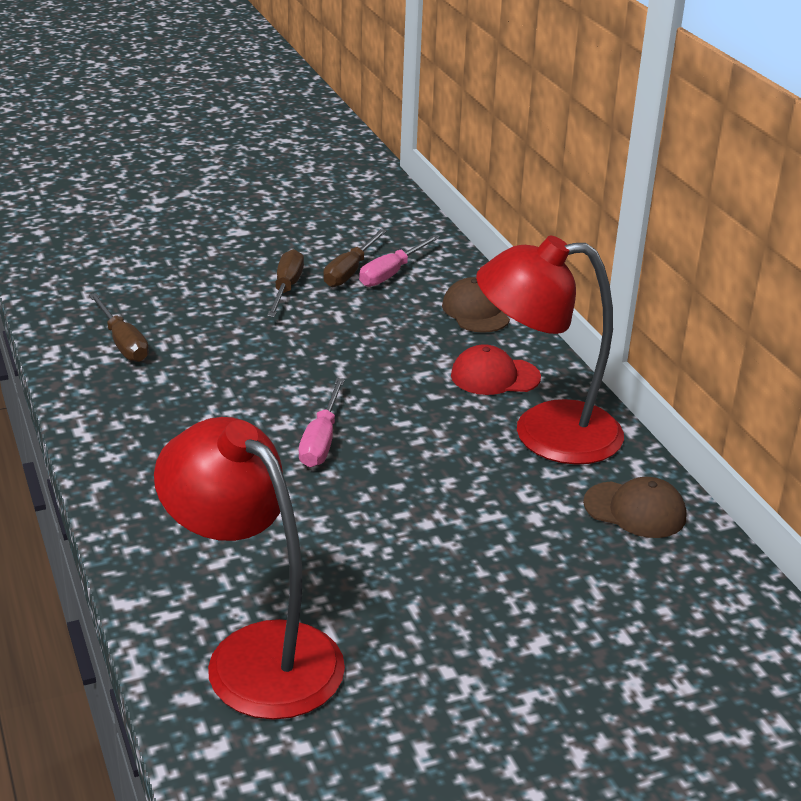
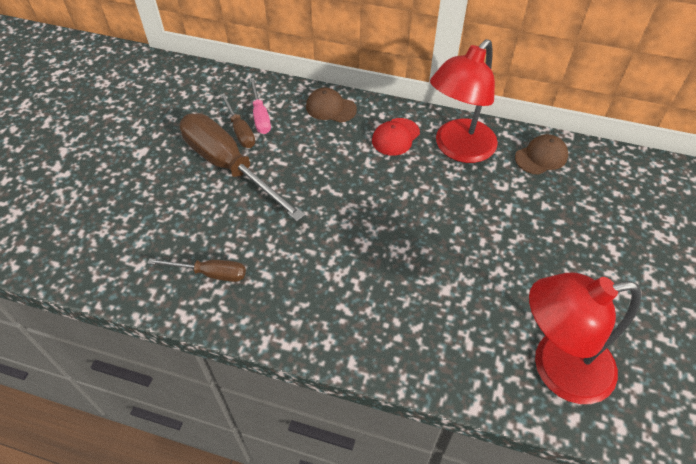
camera: 50 degrees left, 20 degrees up
brown screwdriver [267,249,304,317] -> brown screwdriver [179,113,305,221], size x2.03
pink screwdriver [299,378,345,467] -> none

